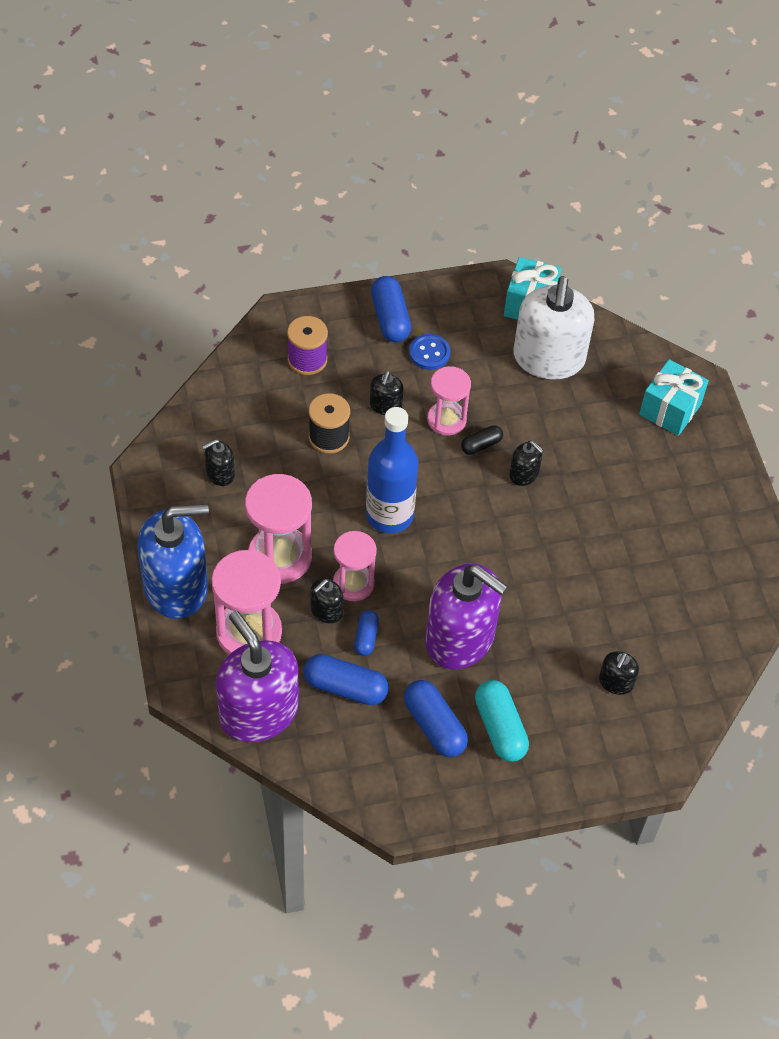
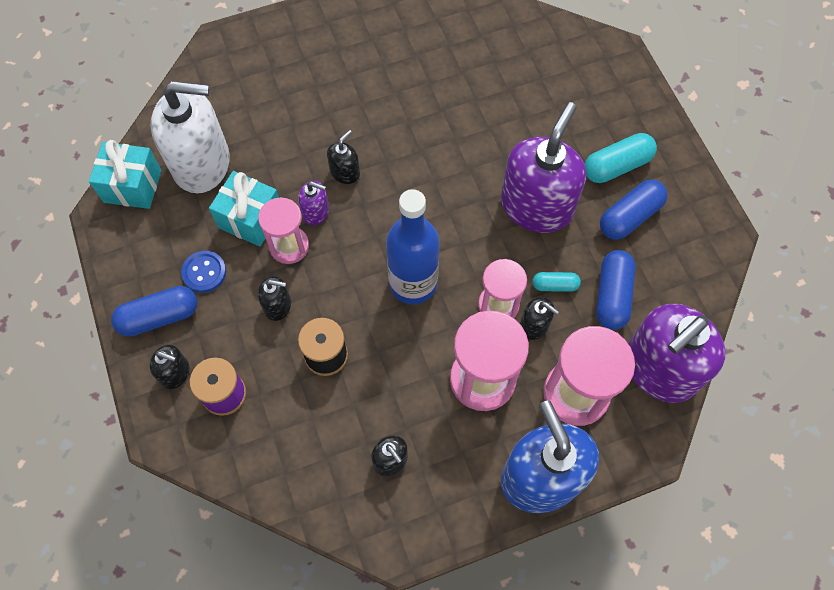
camera: 95 degrees left, 10 degrees up
blue capsule [354,610,379,656] -> turquoise capsule [532,272,581,292]
black capsule [461,425,503,455] -> purple soap dispenser [298,181,329,226]
black soap dispenser [599,651,639,695] -> black soap dispenser moved to [150,345,189,389]
turquoise gift [639,359,709,436] -> turquoise gift moved to [209,171,279,247]

